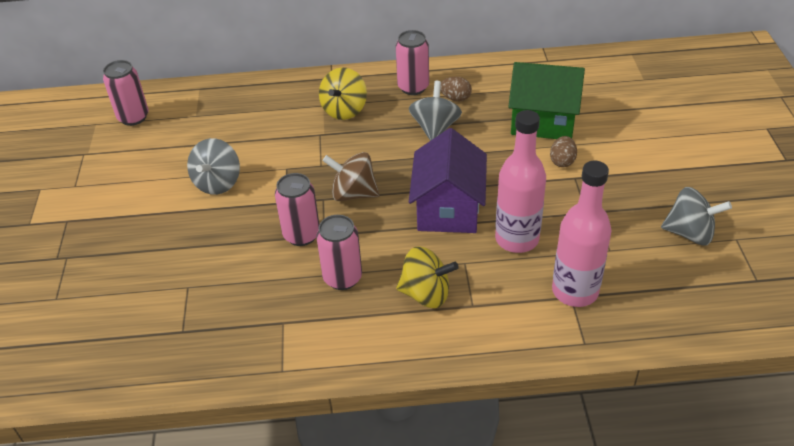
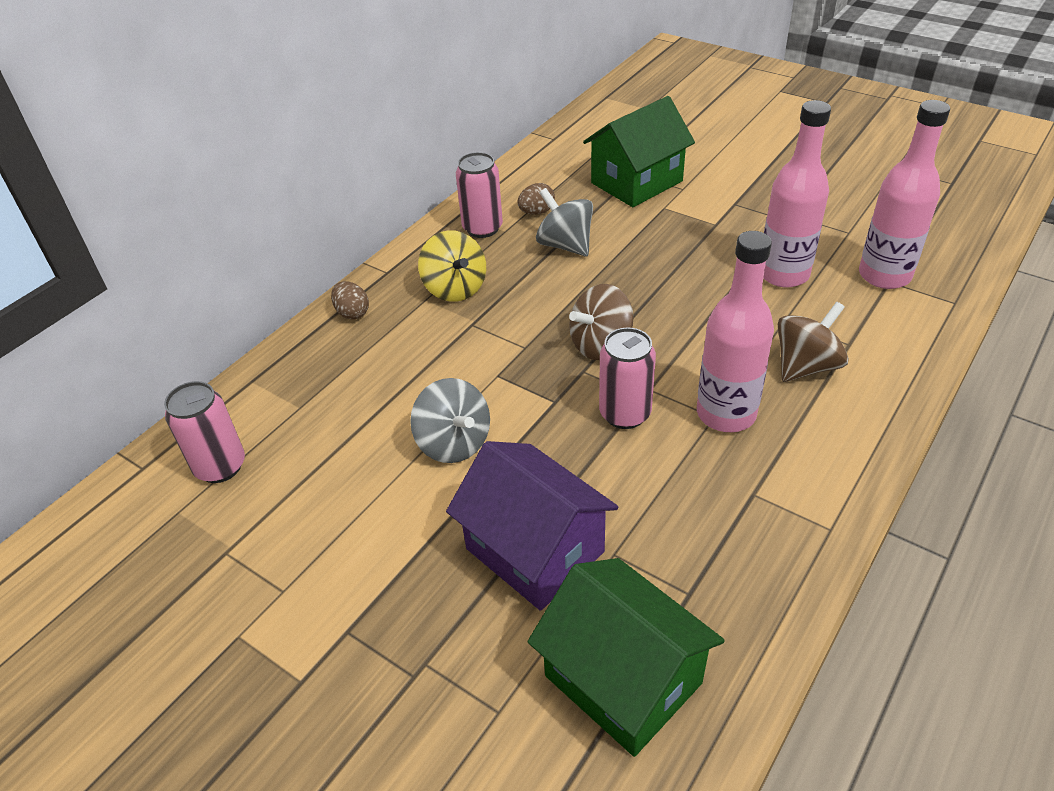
camera: 50 degrees left, 0 degrees up
pink can [316,215,362,290] -> pink bottle [697,231,774,432]
yellow spinning top [396,246,459,308] -> brown spinning top [778,302,849,382]
purple house [409,128,487,233] -> purple house moved to [446,441,619,611]
brown egg [550,136,577,167] -> brown egg moved to [331,281,369,320]
grey spinning top [661,187,732,245] -> none
none -> green house [527,558,725,757]

